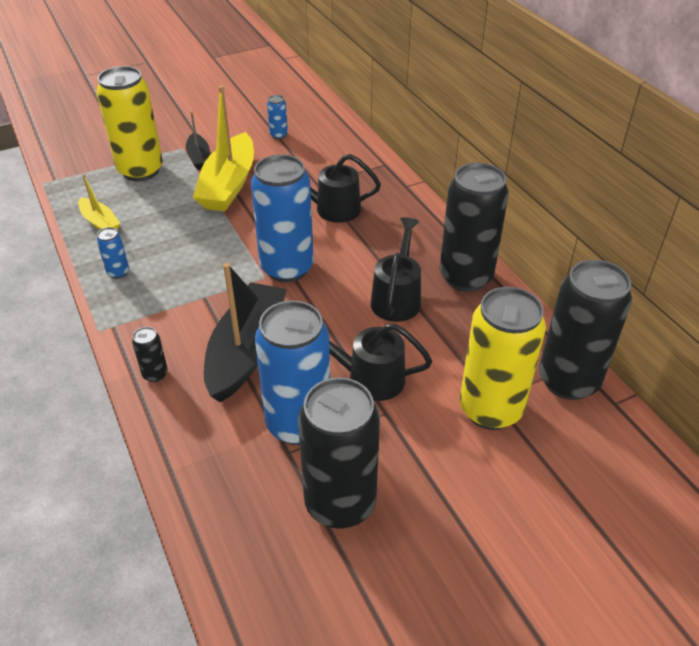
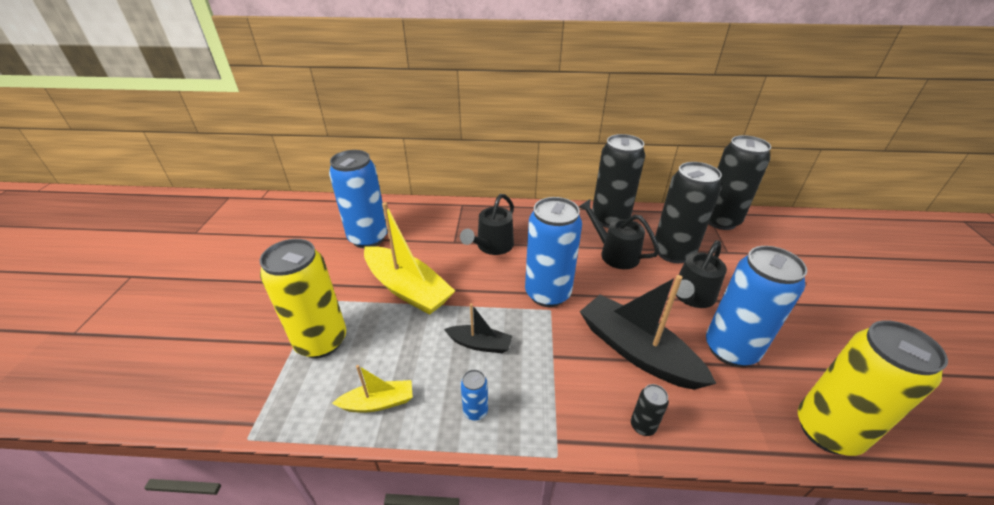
camera: 60 degrees left, 5 degrees down
black boat [186,110,210,170] -> black boat moved to [444,303,512,353]
blue can [267,95,288,139] -> blue can [329,150,387,248], size x2.37
black can [298,378,380,529] -> black can moved to [655,162,722,263]
yellow can [460,287,546,430] -> yellow can moved to [798,320,948,456]

